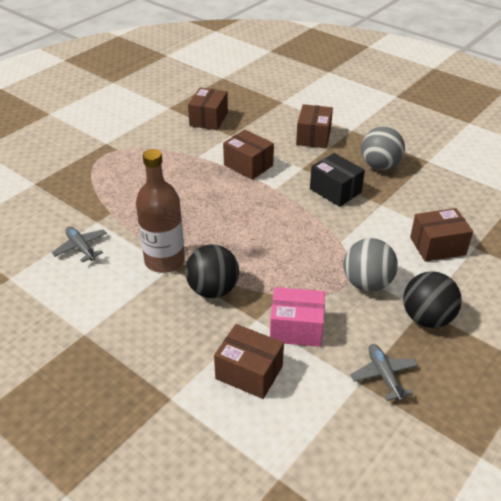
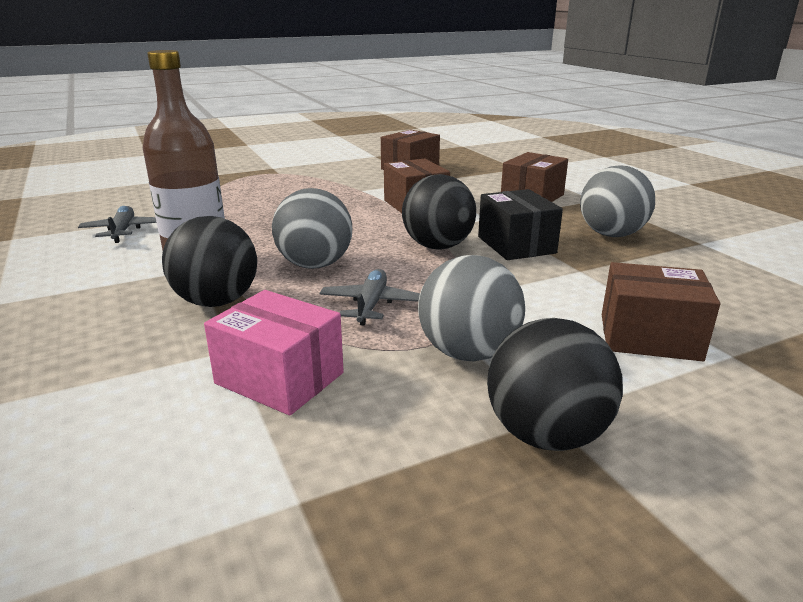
camera: 25 degrees right, 15 degrees down
brown box [214,324,284,399] -> none
grey plane [351,344,418,401] -> grey plane moved to [319,269,420,326]
none -> grey ball [272,188,352,269]
none -> black ball [402,174,476,249]

